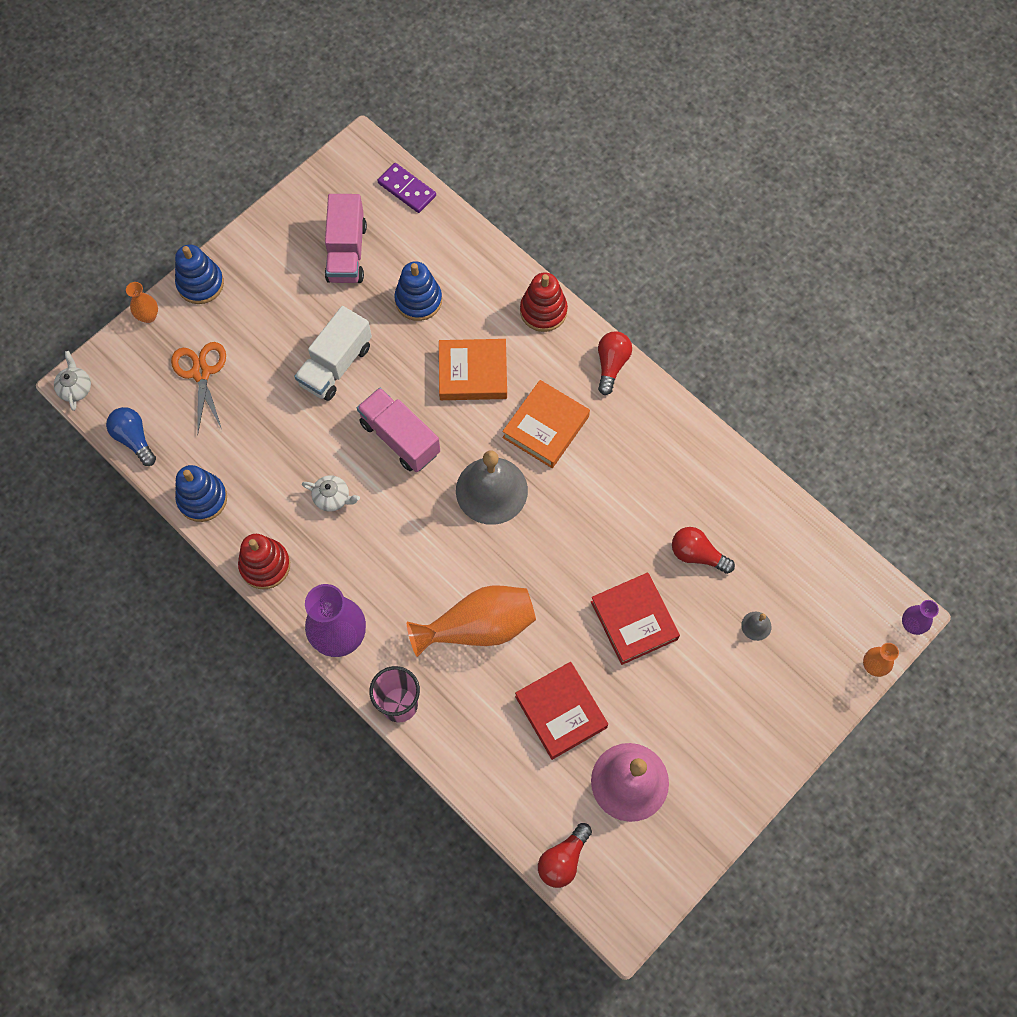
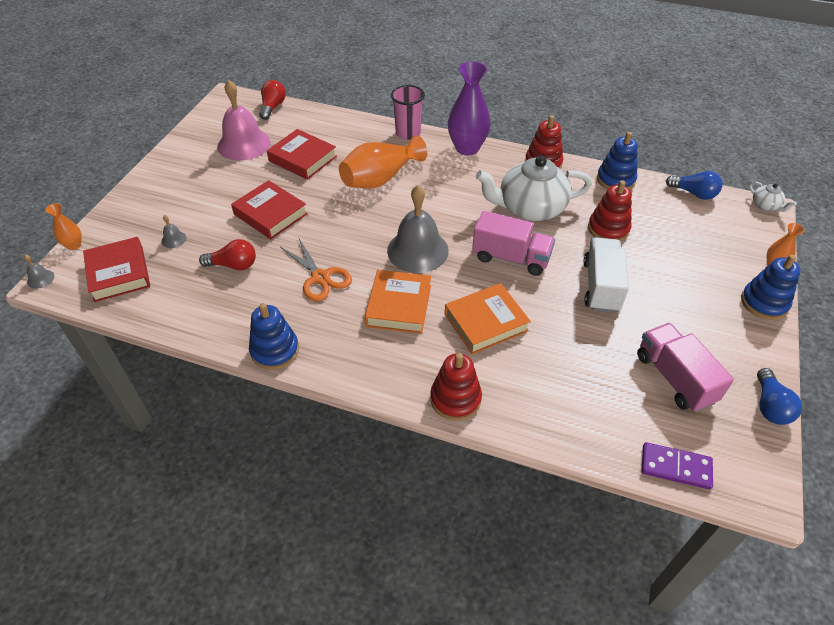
camera: 155 degrees right, 20 degrees down
orange scissors [171,342,226,432] -> orange scissors moved to [280,237,352,301]
white teapot [302,475,360,512] -> white teapot [476,155,592,221], size x2.32
blue stacking toy [394,261,442,321] -> blue stacking toy moved to [249,303,299,370]
red light bulb [598,331,632,395] -> none
purple vase [902,600,939,635] -> grey bell [24,255,54,289]
none -> red book [83,237,150,302]
none -> red stacking toy [588,180,632,241]
none -> blue light bulb [757,368,802,425]

